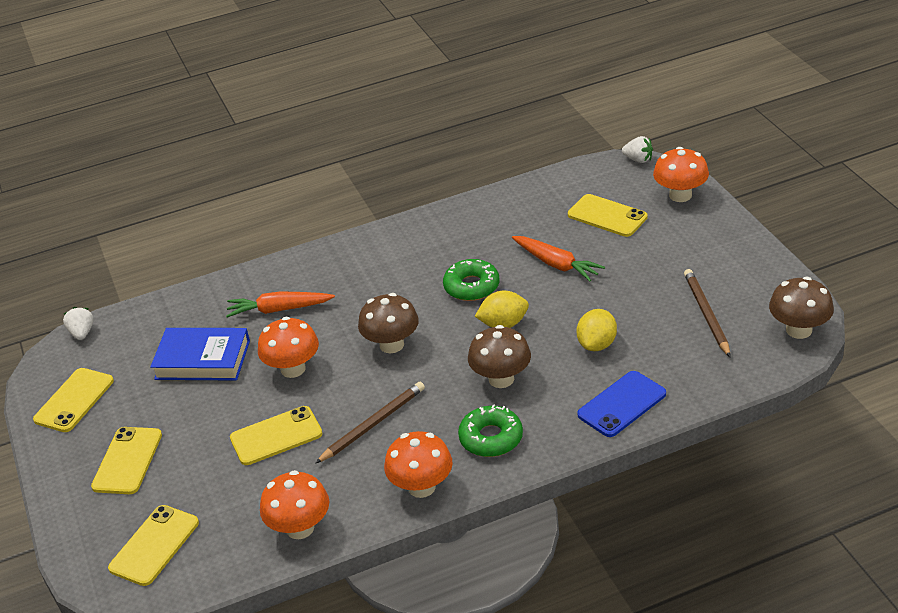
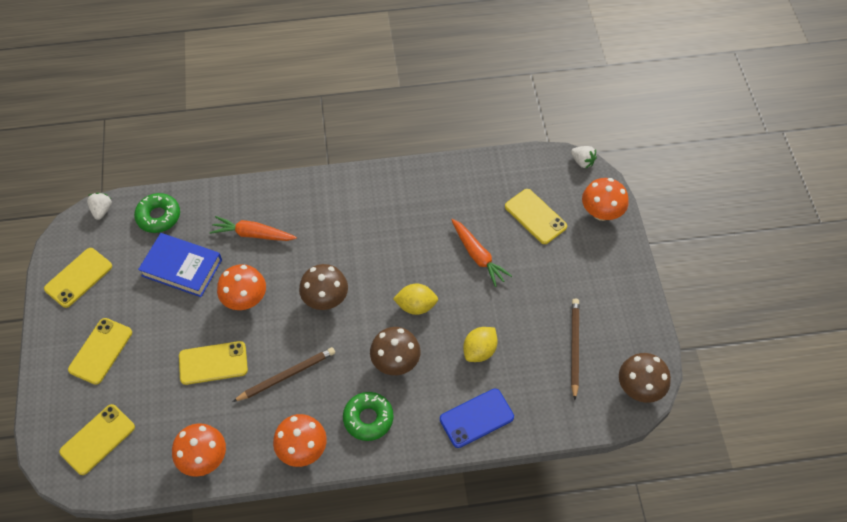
camera: 10 degrees right, 20 degrees up
green donut [443,259,499,301] -> green donut moved to [134,193,180,233]

